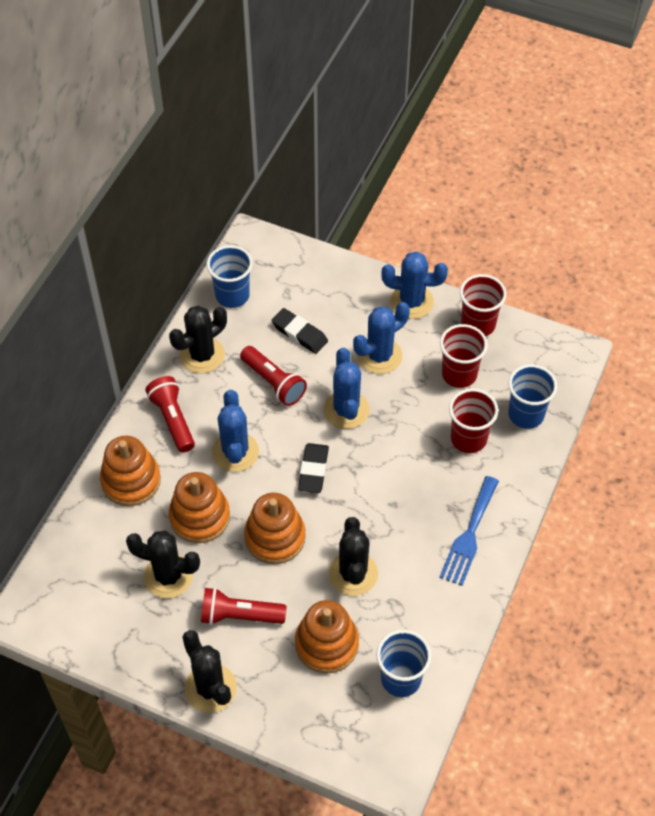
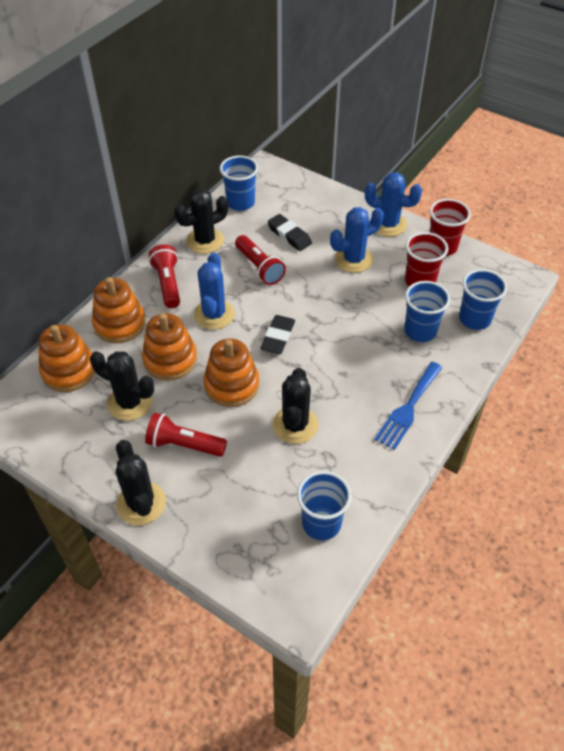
camera: 10 degrees right, 5 degrees down
orange stacking toy [295,600,359,674] -> orange stacking toy moved to [39,324,95,392]
blue cactus [324,348,370,429] -> none
red cup [449,388,498,453] -> blue cup [404,281,450,342]

